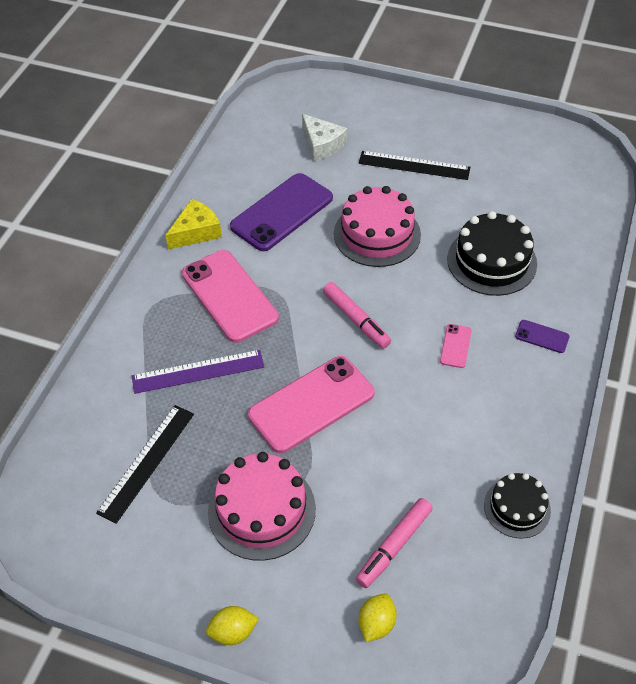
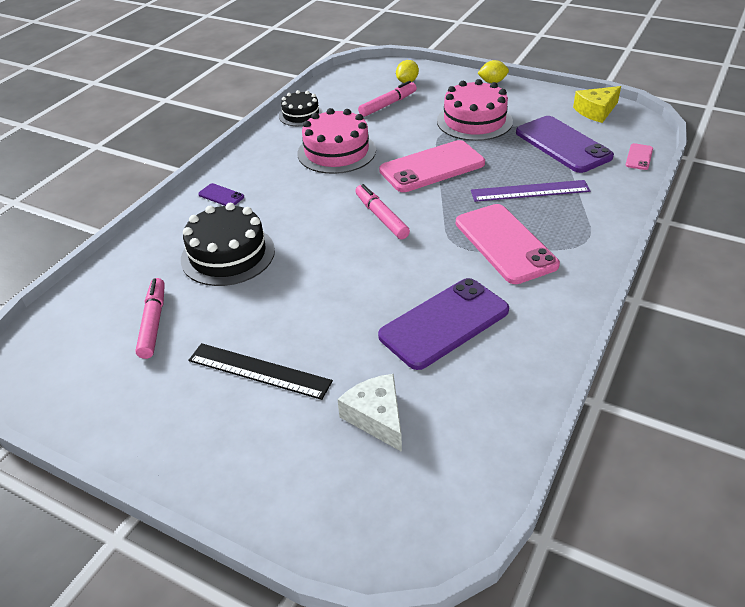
camera: 170 degrees left, 10 degrees down
black ruler [96,405,194,524] -> purple phone [516,116,614,173]
yellow cheese [165,199,222,249] -> yellow cheese moved to [573,86,621,123]
pink cake [334,186,421,267] -> pink cake moved to [297,108,376,174]
pink phone [440,324,472,368] -> pink phone moved to [626,143,653,170]
none -> pink marker [135,278,165,359]

